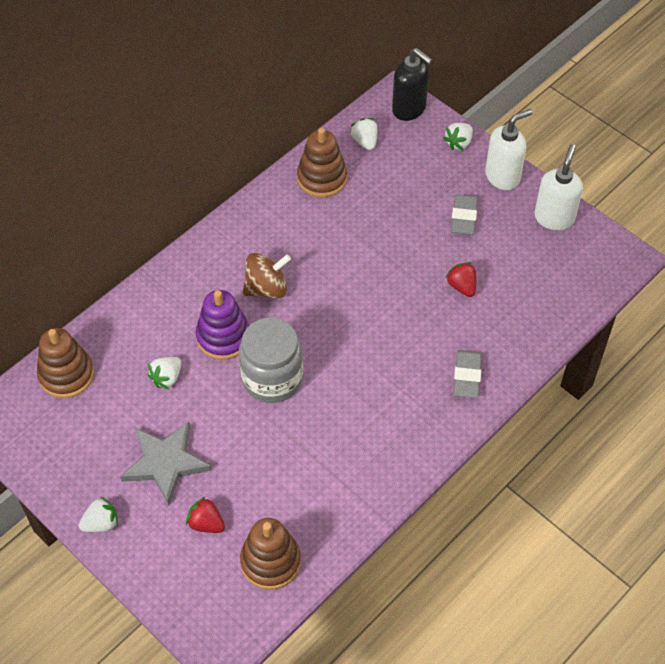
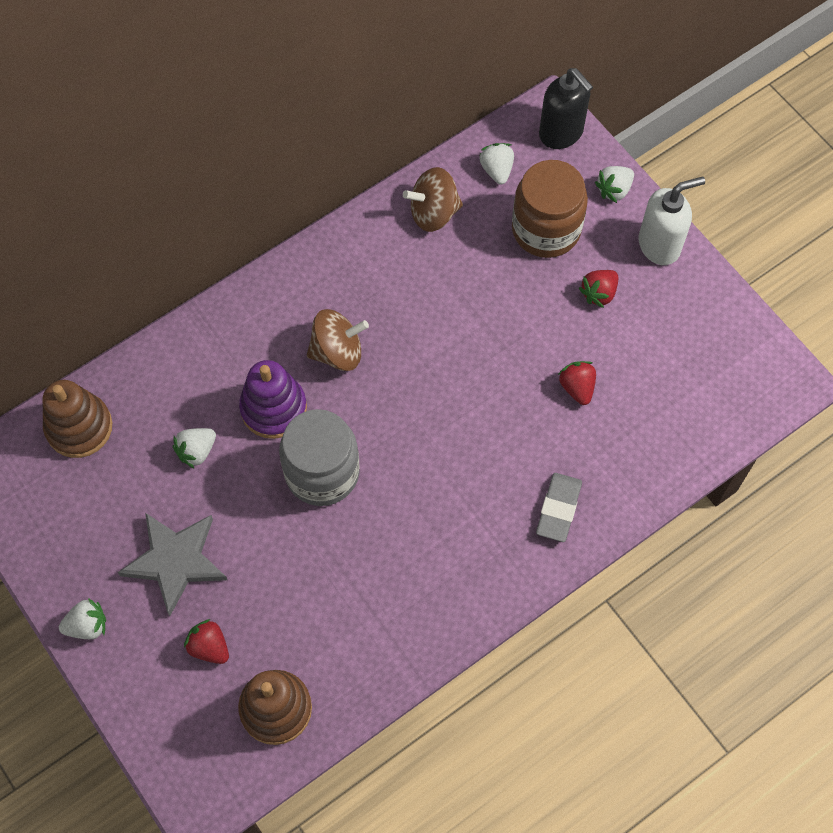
camera: 10 degrees right, 10 degrees up
brown stacking toy [297,128,347,198] -> brown spinning top [403,167,463,232]
grey eraser [451,194,478,235] -> red strawberry [579,270,618,308]
white soap dispenser [534,144,583,230] -> none
none -> brown jar [512,160,588,258]

